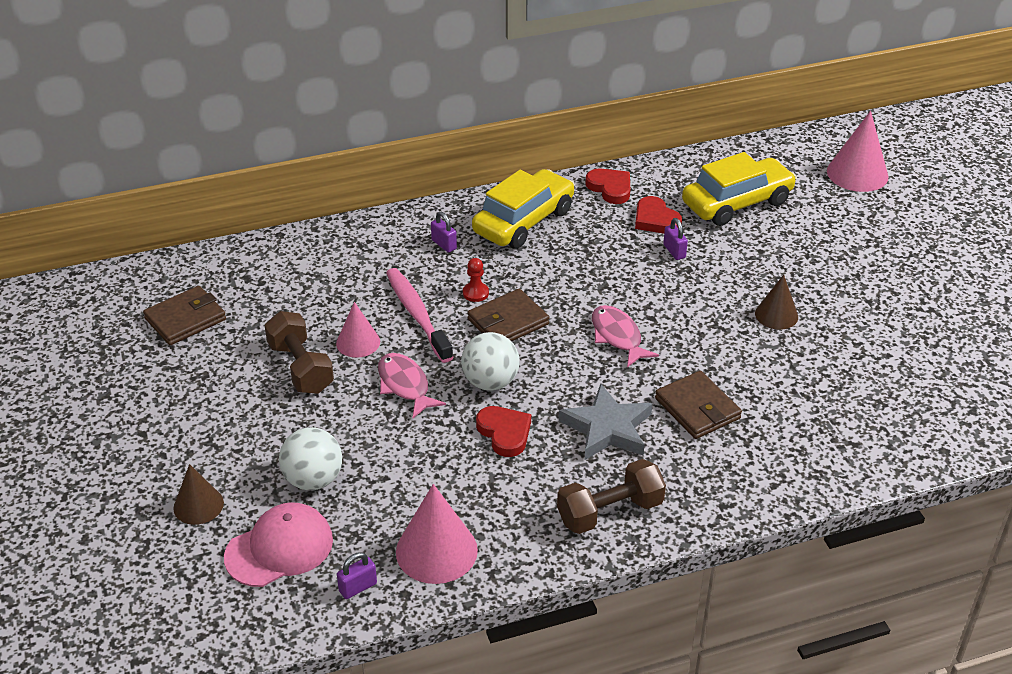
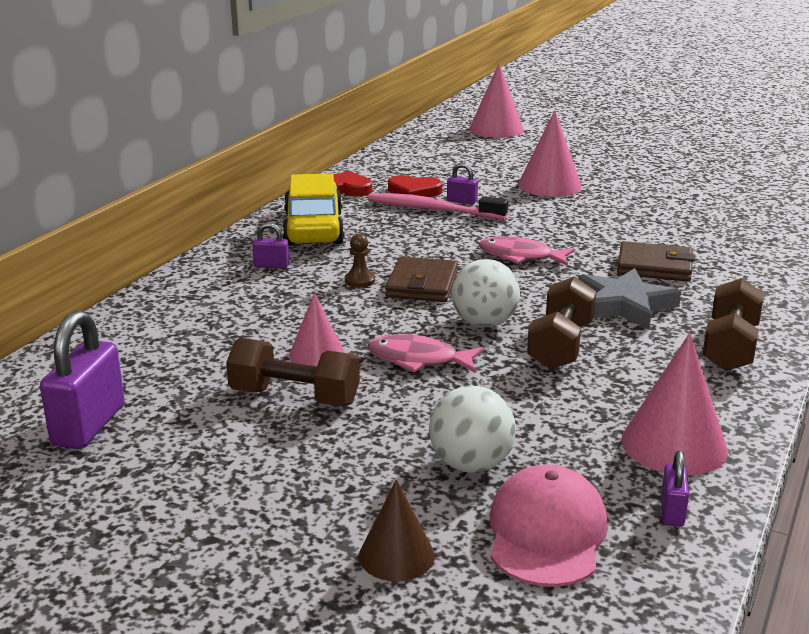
camera: 45 degrees left, 15 degrees down
brown wallet [143,286,226,345] -> purple padlock [40,310,125,449]
pink toothbrush [386,268,454,363] -> pink toothbrush moved to [368,193,508,220]
red pawn [463,258,489,302] -> brown pawn [345,234,375,288]
red heart [476,406,531,457] -> brown dumbbell [527,276,596,370]
yellow car [682,152,797,226] -> none
brown cone [755,275,798,329] -> none
none -> pink cone [518,110,582,197]

